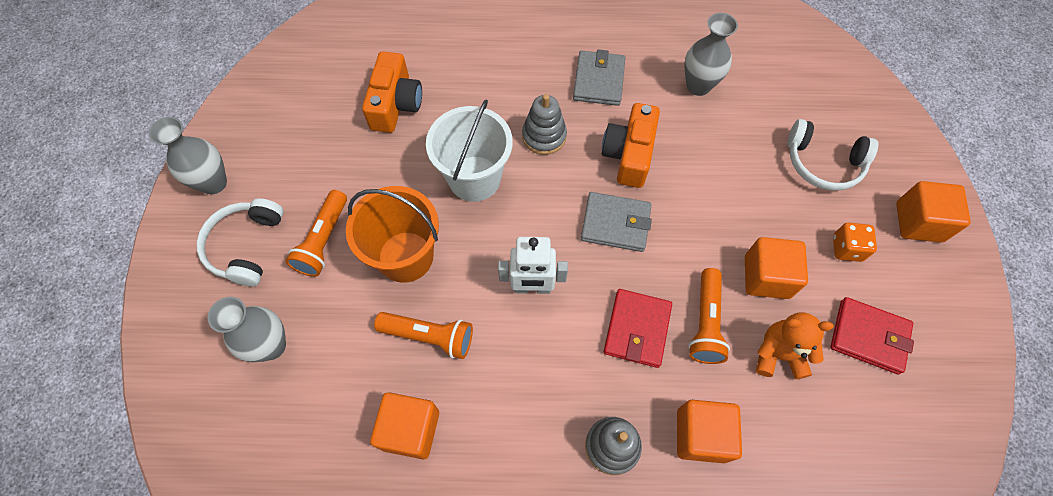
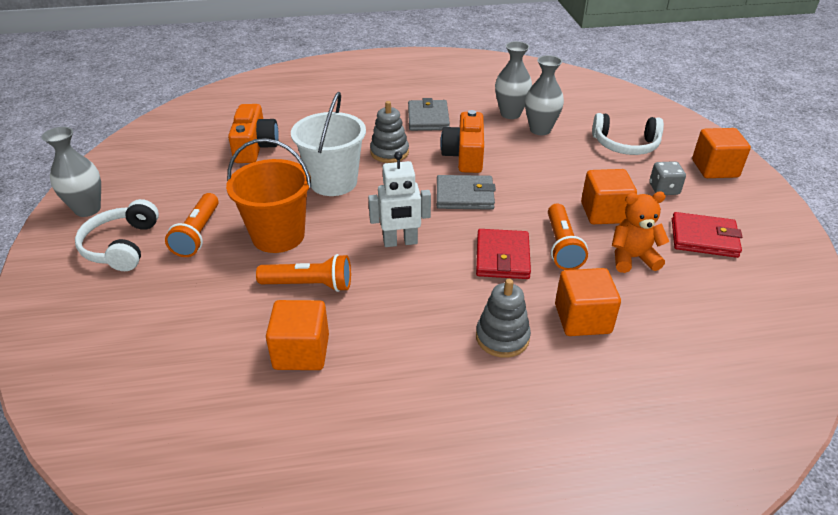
camera: 10 degrees left, 25 degrees down
grey vase [208,297,286,362] -> grey vase moved to [525,55,564,135]
orange dice [833,223,877,262] -> grey dice [650,161,686,195]

